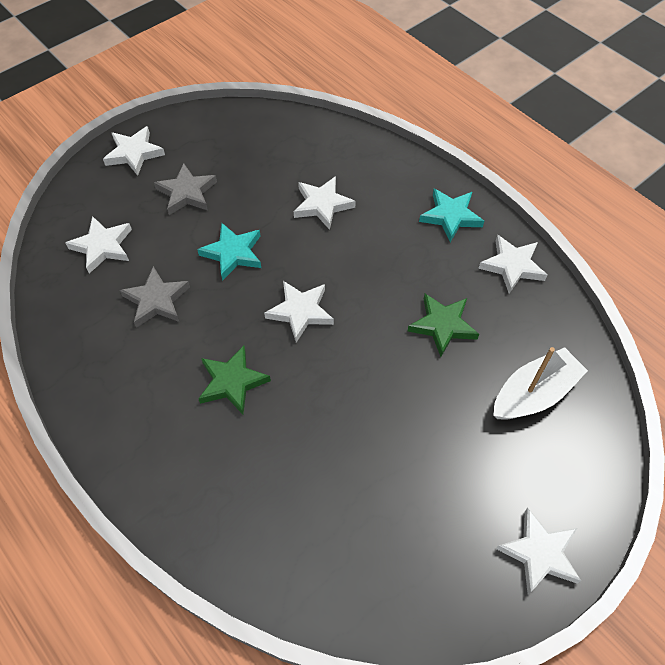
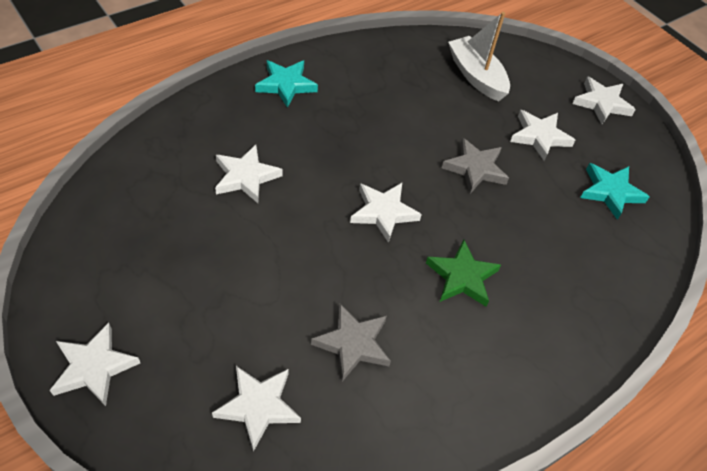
camera: 90 degrees left, 5 degrees down
grey star [154,163,217,215] -> grey star moved to [442,137,509,194]
turquoise star [197,223,261,281] -> turquoise star moved to [580,163,650,220]
green star [407,294,479,357] -> none
white star [478,235,547,293] -> white star moved to [510,110,575,161]

